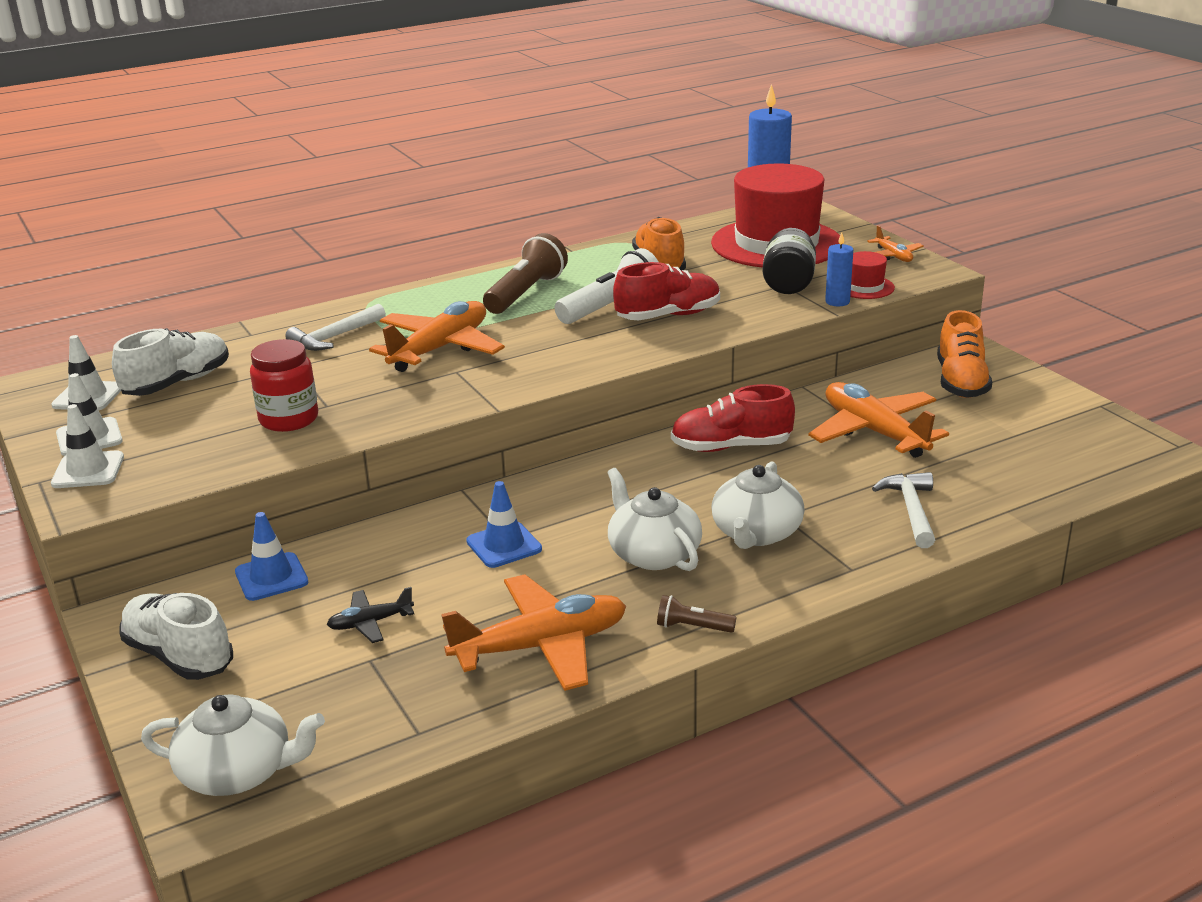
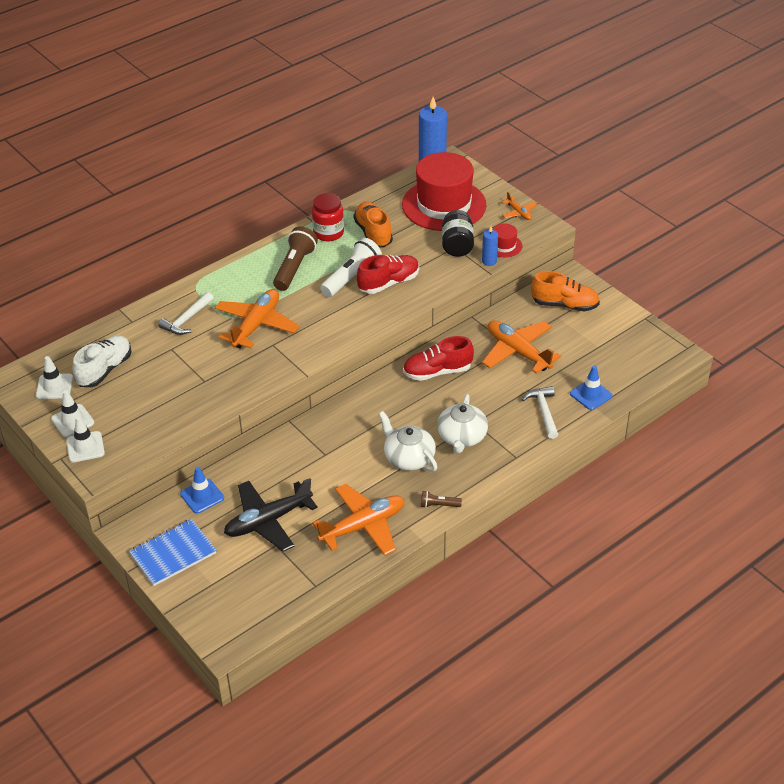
camera: 10 degrees left, 15 degrees up
white shoe [119,593,233,680] -> blue notebook [129,519,216,586]
white teapot [141,694,325,796] -> none
red jar [250,339,318,432] -> red jar moved to [312,193,344,241]
black plane [327,587,414,643] -> black plane [224,478,318,552], size x2.08
blue traffic cone [466,481,542,568] -> blue traffic cone moved to [570,365,613,410]
orange shoe [937,310,992,398] -> orange shoe turned 75 degrees counterclockwise [531,271,600,311]

